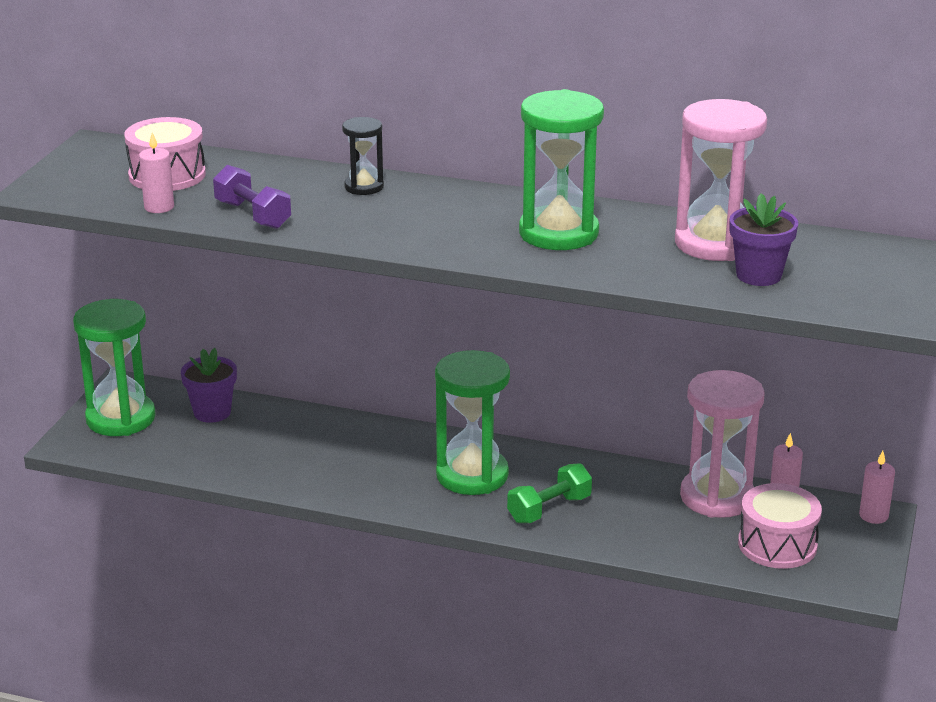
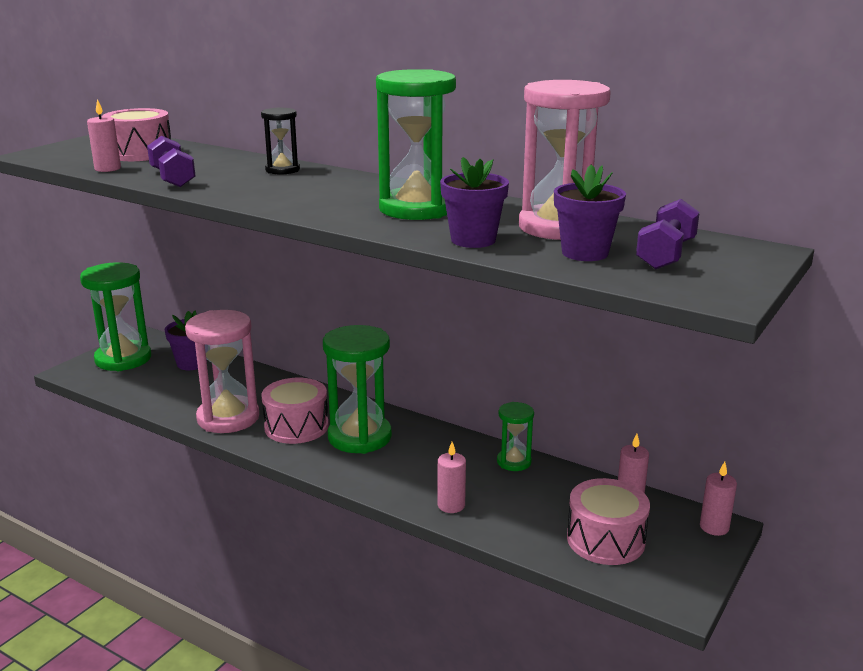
camera: 15 degrees right, 5 degrees down
green dumbbell [507,463,592,523] -> none
pink hourglass [680,370,765,518] -> pink hourglass moved to [185,310,259,433]
none -> pink drum [262,378,329,444]
none -> pink candle [437,442,466,513]
none -> purple flower pot [440,157,509,248]
none -> green hourglass [497,402,534,471]
none -> purple dumbbell [636,199,700,270]

